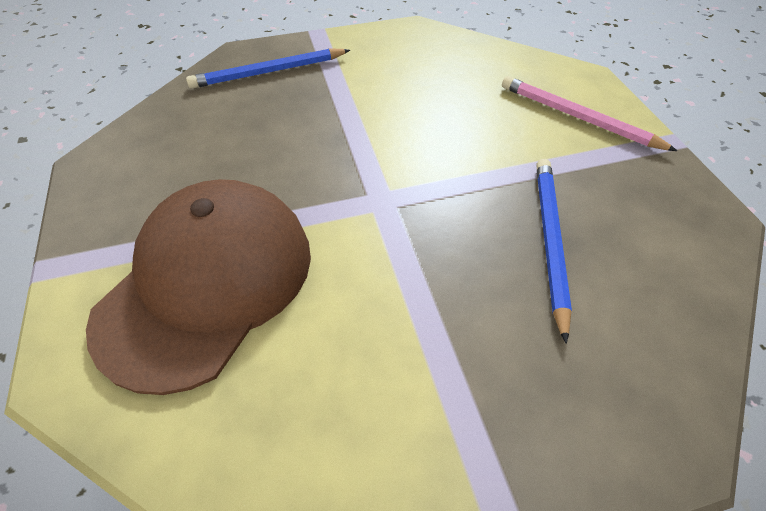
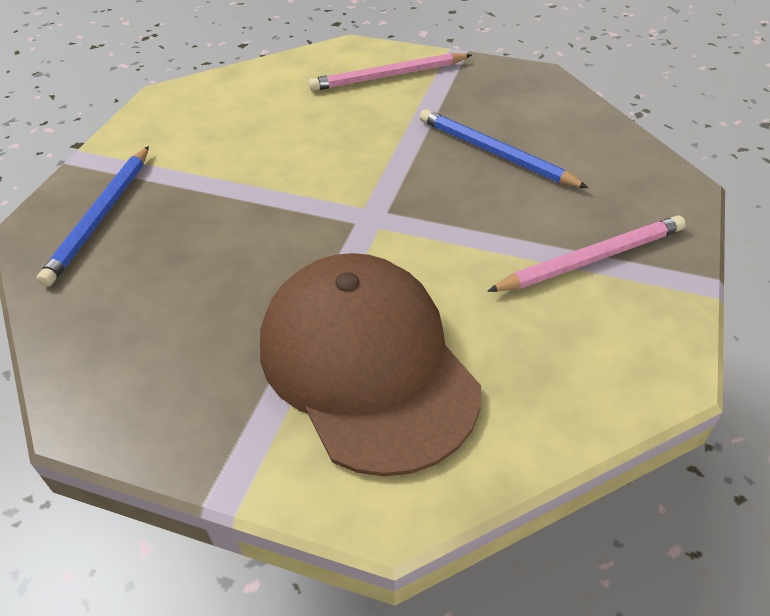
camera: 55 degrees left, 5 degrees down
none -> pink pencil [487,215,686,292]

